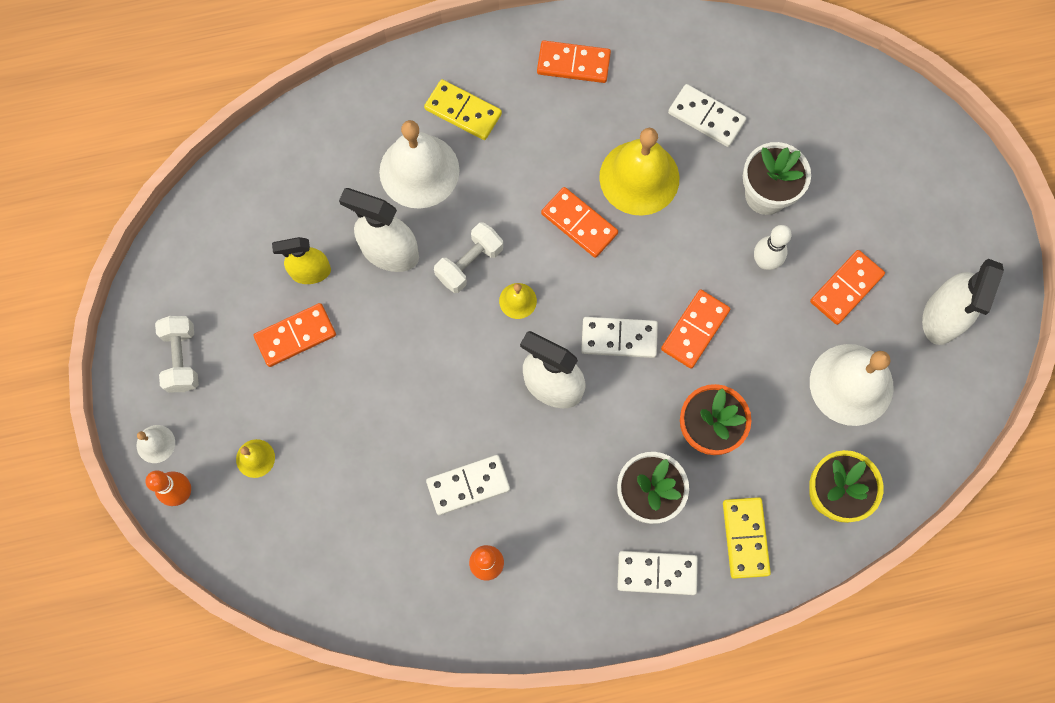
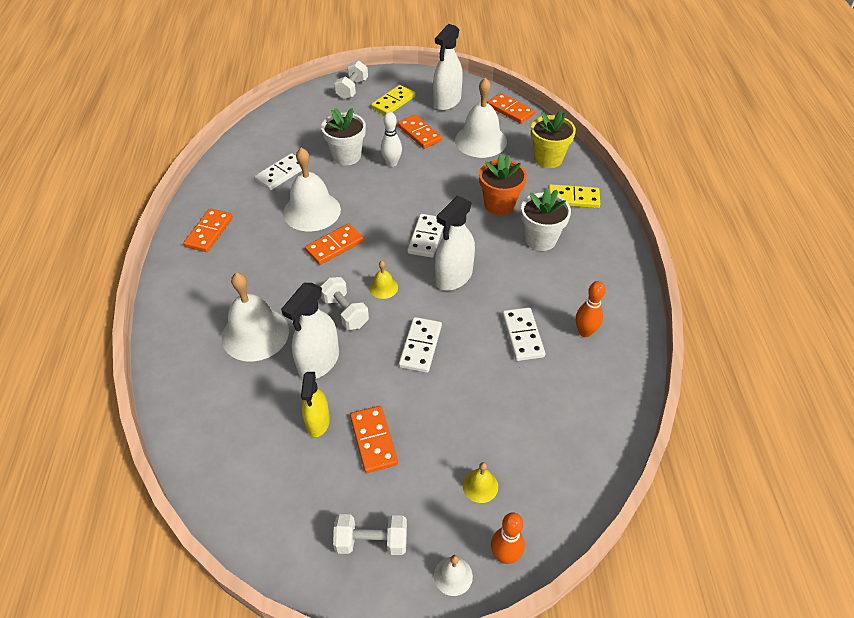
camera: 80 degrees left, 25 degrees down
yellow domino [424,79,502,140] -> yellow domino moved to [371,85,416,115]
yellow bell [599,128,679,216] -> white bell [283,148,341,231]
white domino [617,551,698,595] -> white domino moved to [399,317,442,373]
orange domino [661,290,730,369] -> orange domino moved to [487,93,535,124]
white spray bottle [922,259,1004,345] -> white spray bottle turned 90 degrees clockwise [433,24,463,111]
none -> white dumbbell [334,60,368,99]

